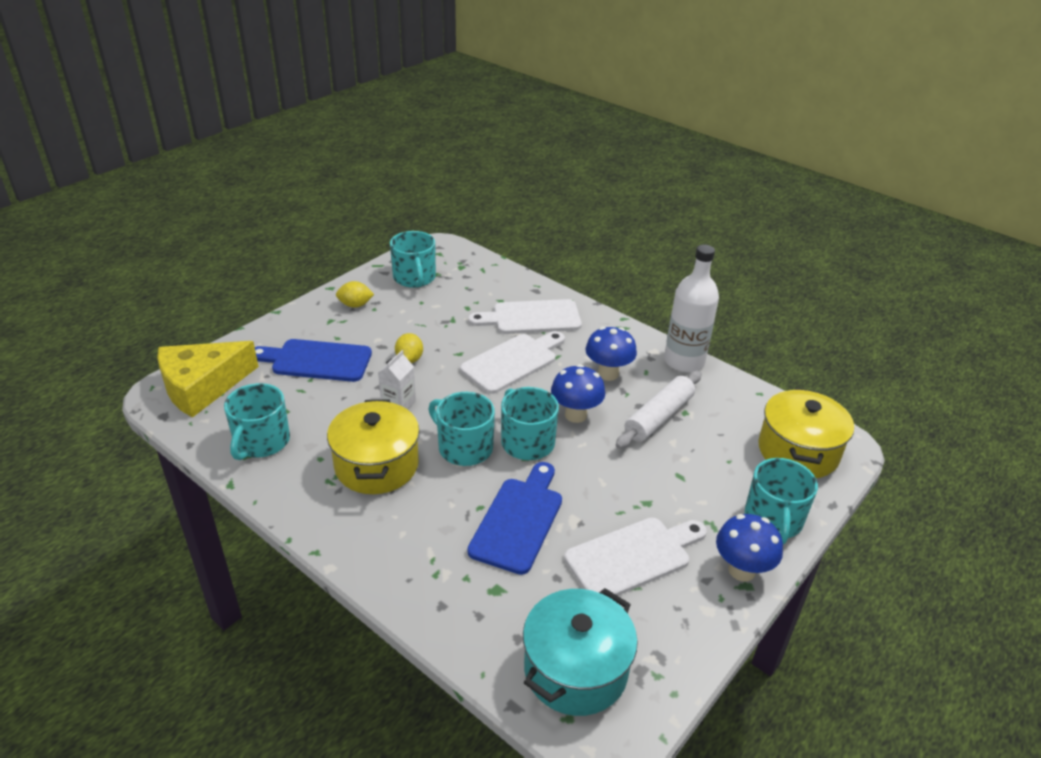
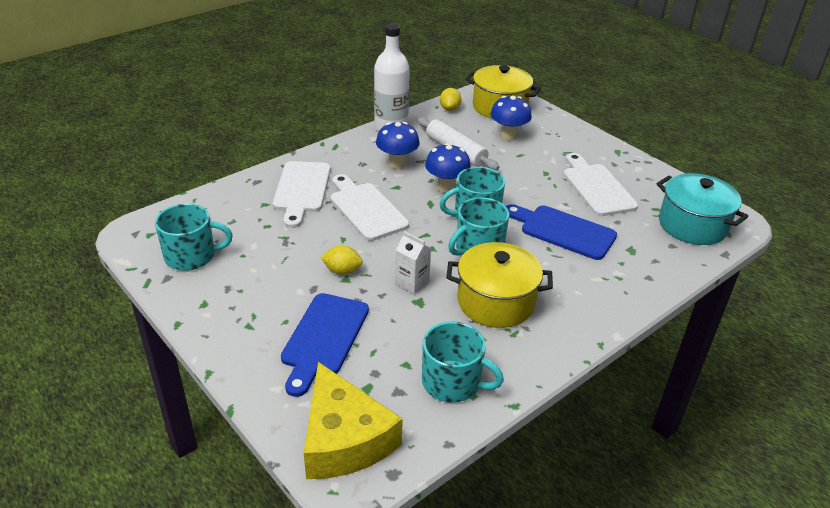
camera: 80 degrees left, 0 degrees up
yellow lemon [336,281,374,308] -> yellow lemon moved to [440,88,462,111]
blue mushroom [716,514,783,581] -> blue mushroom moved to [490,96,532,141]
turquoise mug [745,458,818,545] -> none

